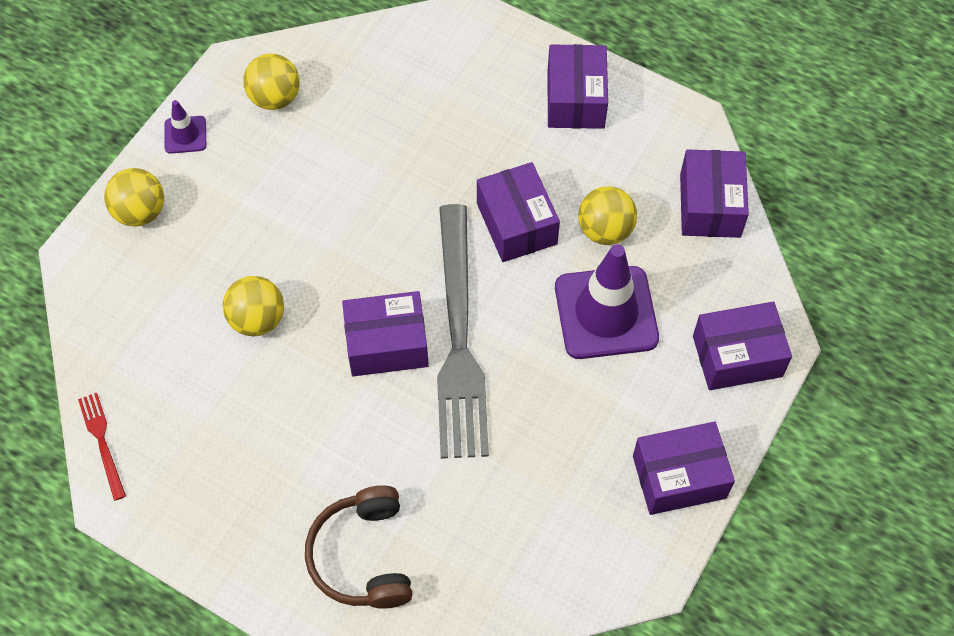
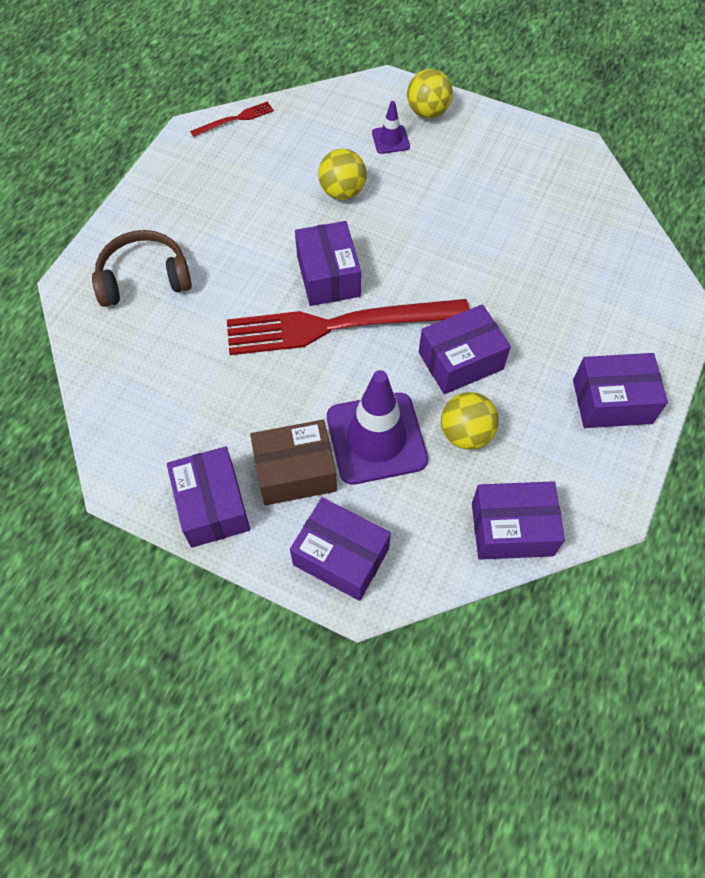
camera: 85 degrees right, 0 degrees up
purple traffic cone [165,100,206,154] -> purple traffic cone moved to [372,101,410,154]
yellow ball [243,54,300,110] -> none
grey fork [437,204,489,459] -> red fork [227,299,469,355]
purple box [693,302,792,390] -> purple box turned 45 degrees counterclockwise [290,497,391,601]
none -> brown box [250,420,337,505]

